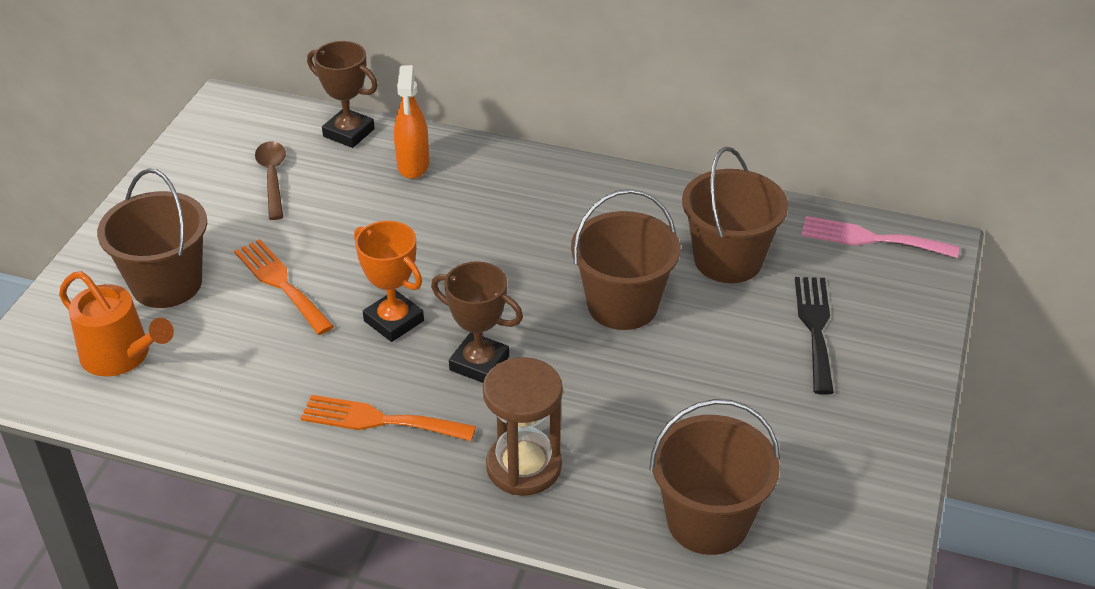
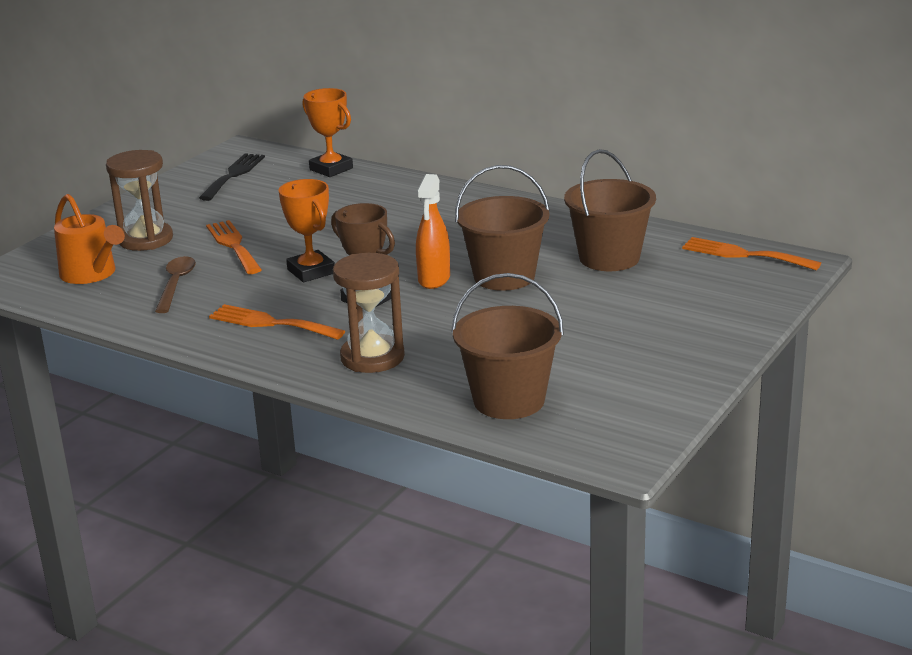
camera: 15 degrees right, 15 degrees down
brown bucket [97,169,207,308] -> brown hourglass [106,150,173,251]
brown spoon [255,141,286,220] -> brown spoon moved to [155,256,196,313]
brown trophy [307,41,378,148] -> orange trophy [303,88,353,177]
orange spray bottle [394,65,429,179] -> orange spray bottle moved to [416,174,450,289]
black fork [795,277,834,395] -> black fork moved to [199,153,265,201]
pink fork [801,216,959,258] -> orange fork [682,237,821,270]

